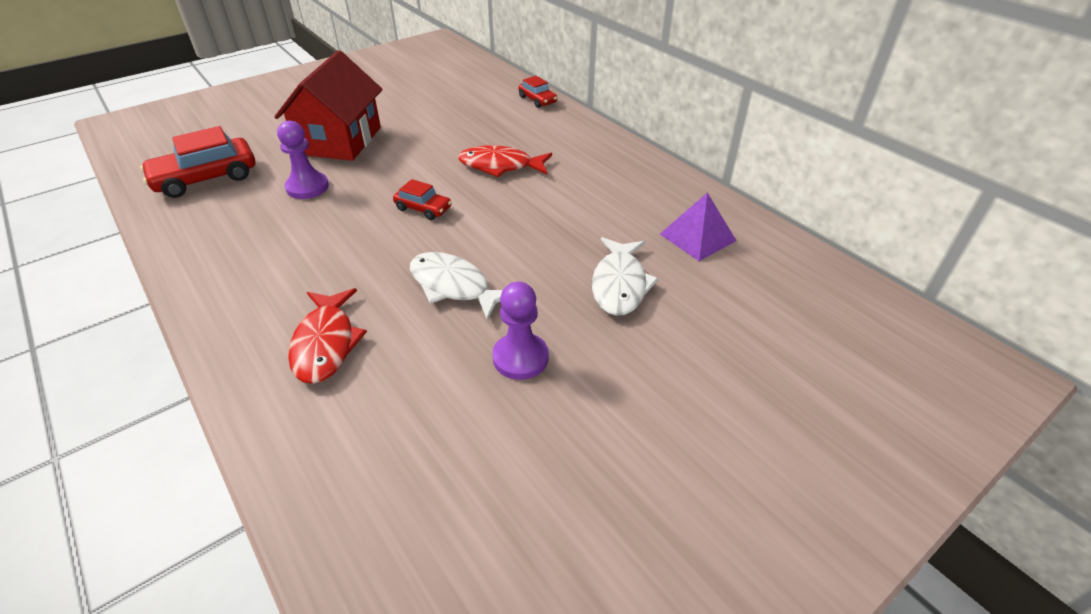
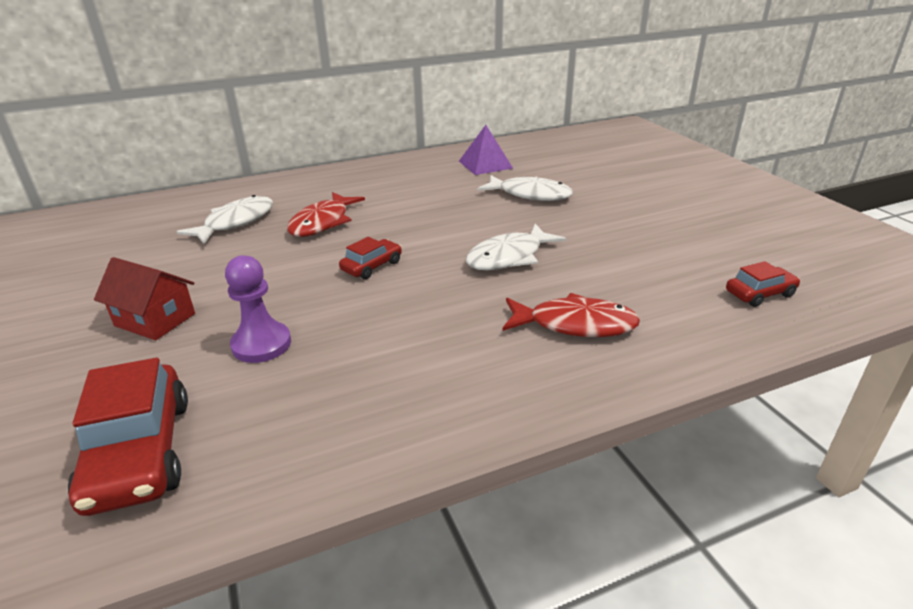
camera: 75 degrees left, 10 degrees down
red house [274,50,383,161] -> red house [94,257,195,340], size x0.58
purple pawn [492,282,549,380] -> none
red car [518,76,557,108] -> red car moved to [726,261,800,307]
none -> white fish [177,195,273,244]

